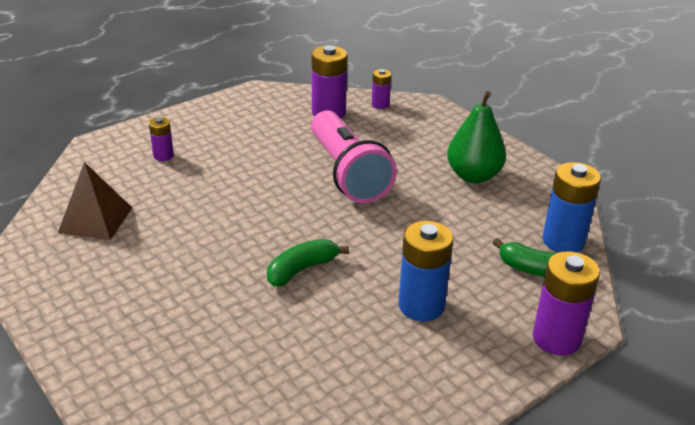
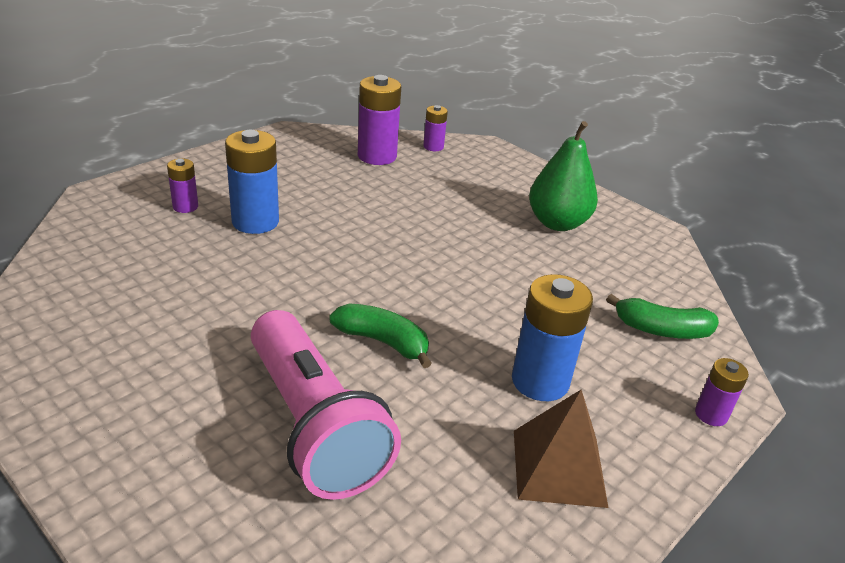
camera: 10 degrees left, 0 degrees up
brown pyramid [58,162,132,240] -> brown pyramid moved to [514,389,608,508]
green banana [267,239,349,286] -> green banana turned 75 degrees clockwise [329,303,432,368]
pink flashlight [311,110,397,203] -> pink flashlight moved to [251,310,401,500]
purple battery [533,251,600,356] -> purple battery [695,358,749,426], size x0.54
blue battery [542,162,601,252] -> blue battery moved to [225,130,279,234]

